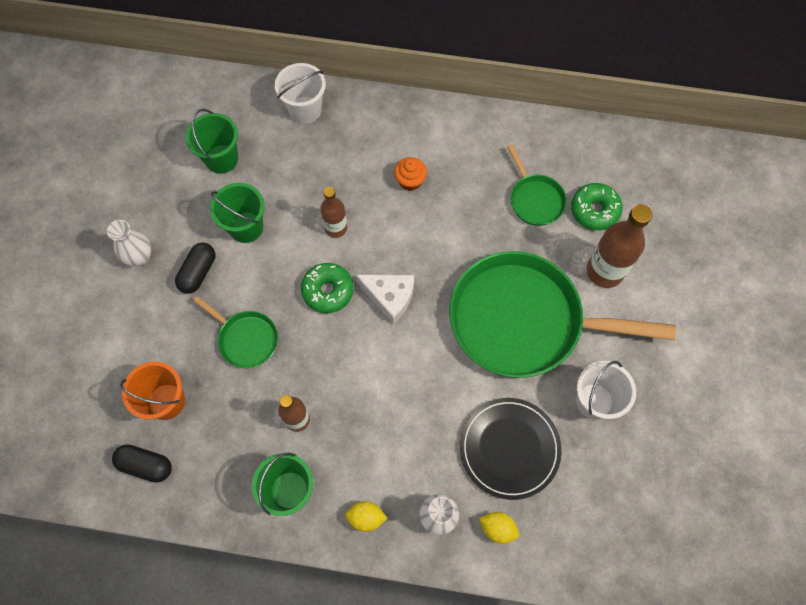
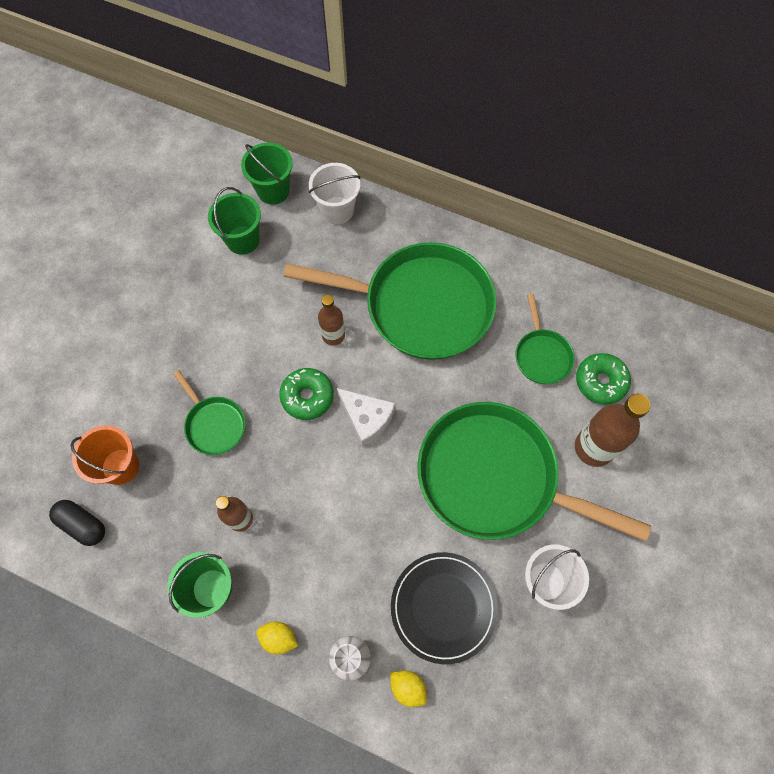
camera: 15 degrees right, 0 degrees up
white vase [107,220,151,266] -> none
black capsule [175,243,215,294] -> none
green bucket [210,183,265,243] -> green bucket moved to [241,143,293,205]
orange cupcake [394,157,427,191] -> green pan [283,242,497,360]

